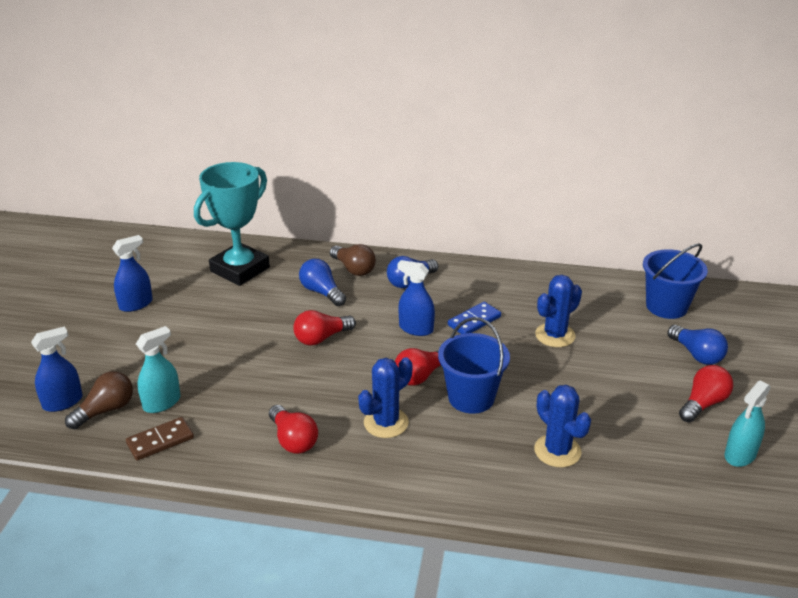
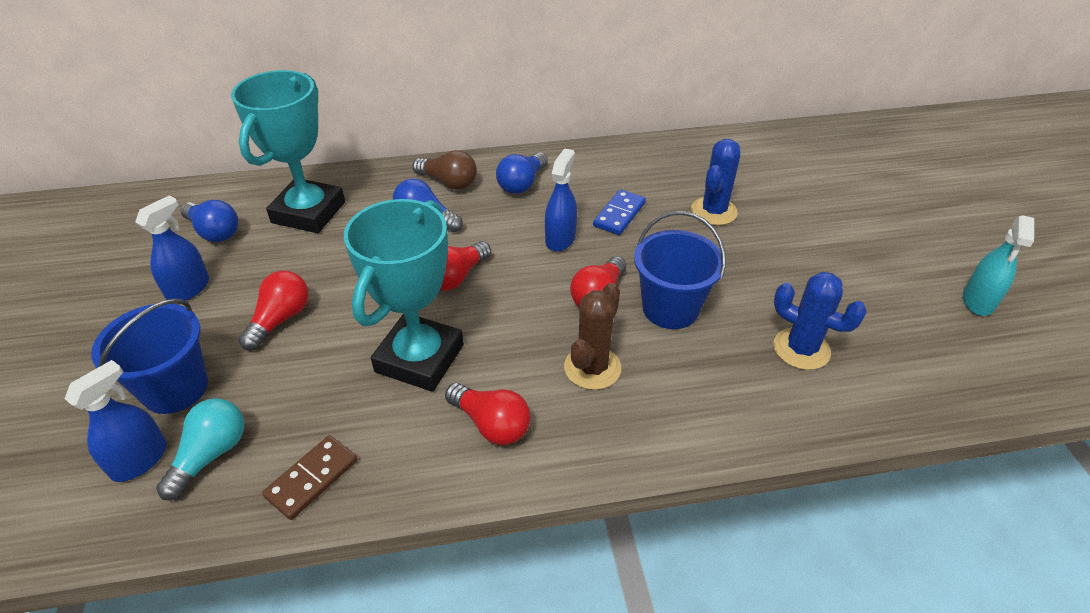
camera: 20 degrees left, 10 degrees up
brown light bulb [65,371,133,429] -> turquoise light bulb [156,398,244,500]
turquoise spray bottle [136,326,181,413] -> none
blue cactus [358,357,413,438] -> brown cactus [564,283,621,390]
blue spray bottle [397,260,435,336] -> blue spray bottle turned 105 degrees clockwise [545,148,577,251]
blue bucket [643,243,708,319] -> blue bucket moved to [91,298,208,414]
blue light bulb [667,325,728,365] -> blue light bulb moved to [181,200,238,242]
red light bulb [679,365,733,422] -> red light bulb moved to [239,271,309,351]
none -> turquoise trophy [344,199,464,392]

